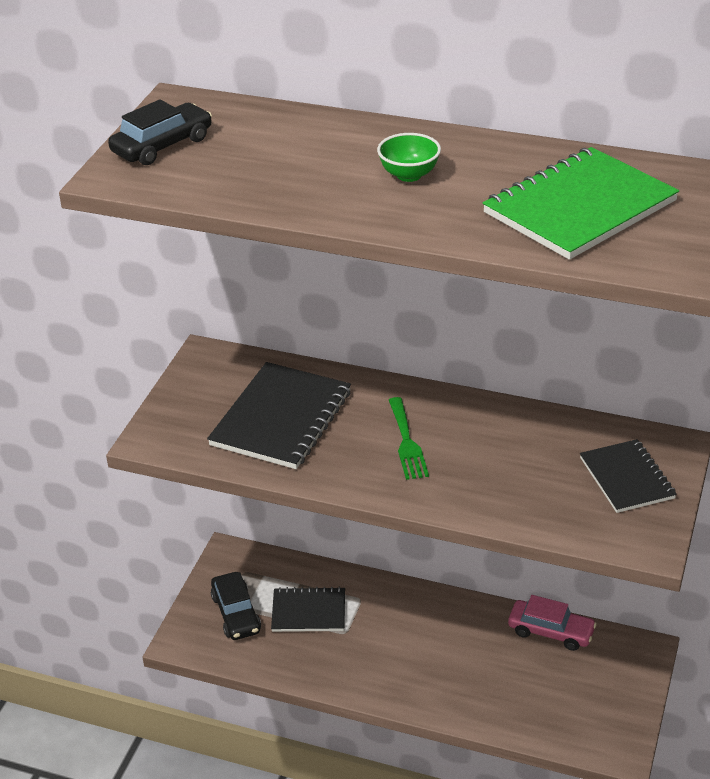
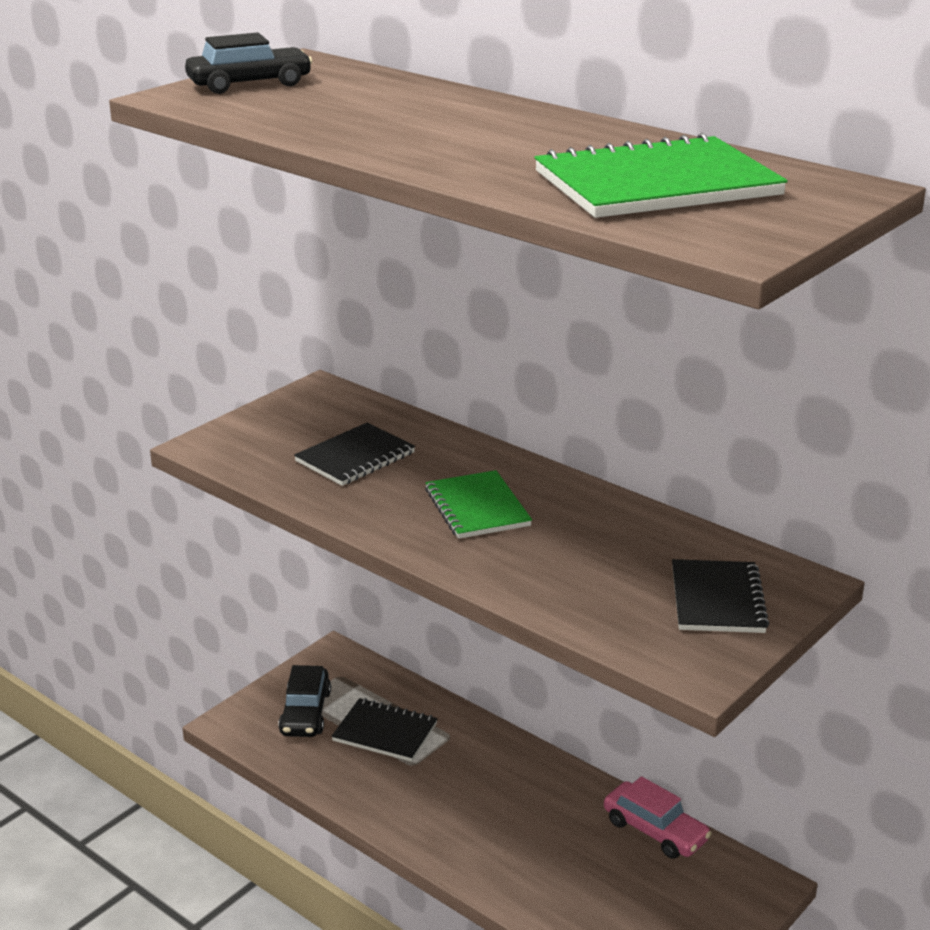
camera: 20 degrees right, 10 degrees down
black notebook [207,362,351,469] -> black notebook [294,422,415,486], size x0.63
green bowl [377,133,441,182] -> none
green fork [389,397,429,480] -> green notebook [425,470,532,539]

